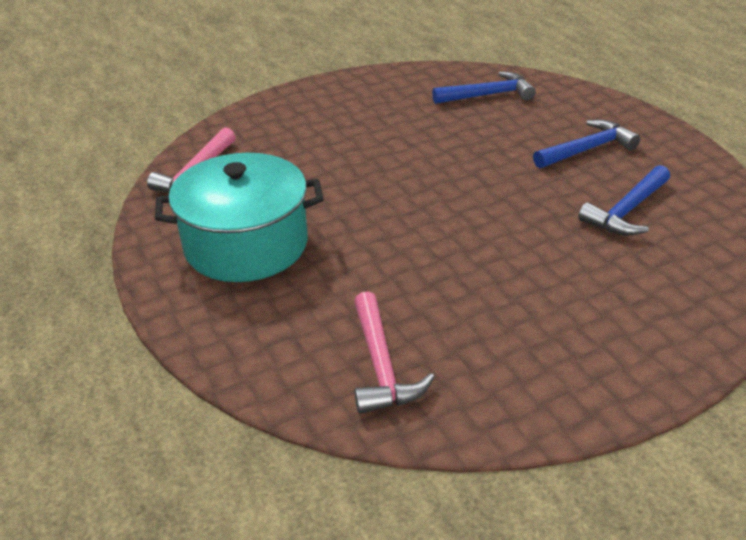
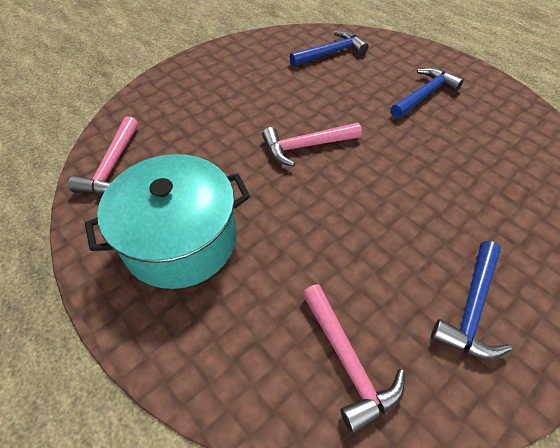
camera: 15 degrees left, 15 degrees up
blue hammer [578,165,670,236] -> blue hammer moved to [431,241,512,360]
none -> pink hammer [262,123,362,167]

